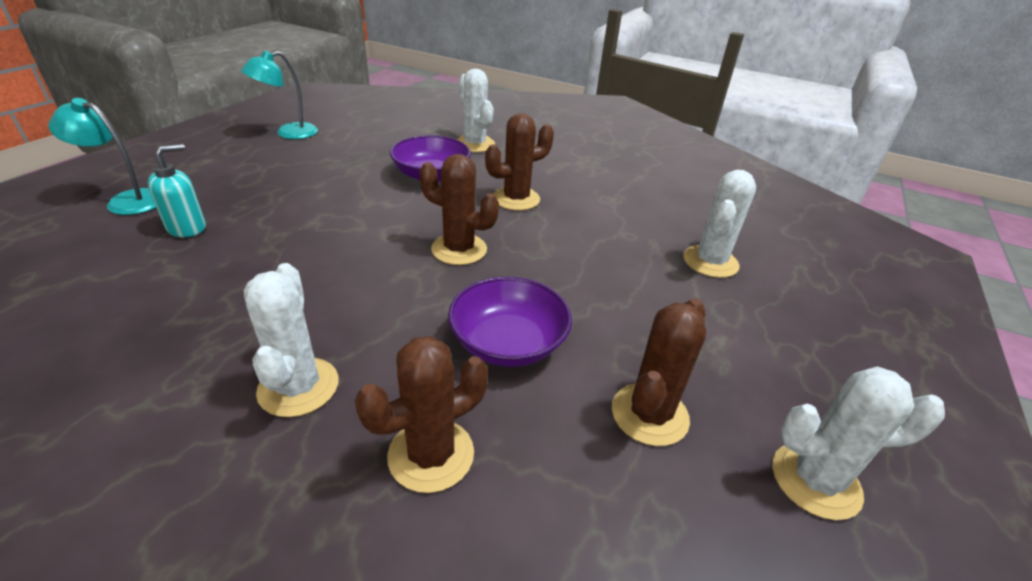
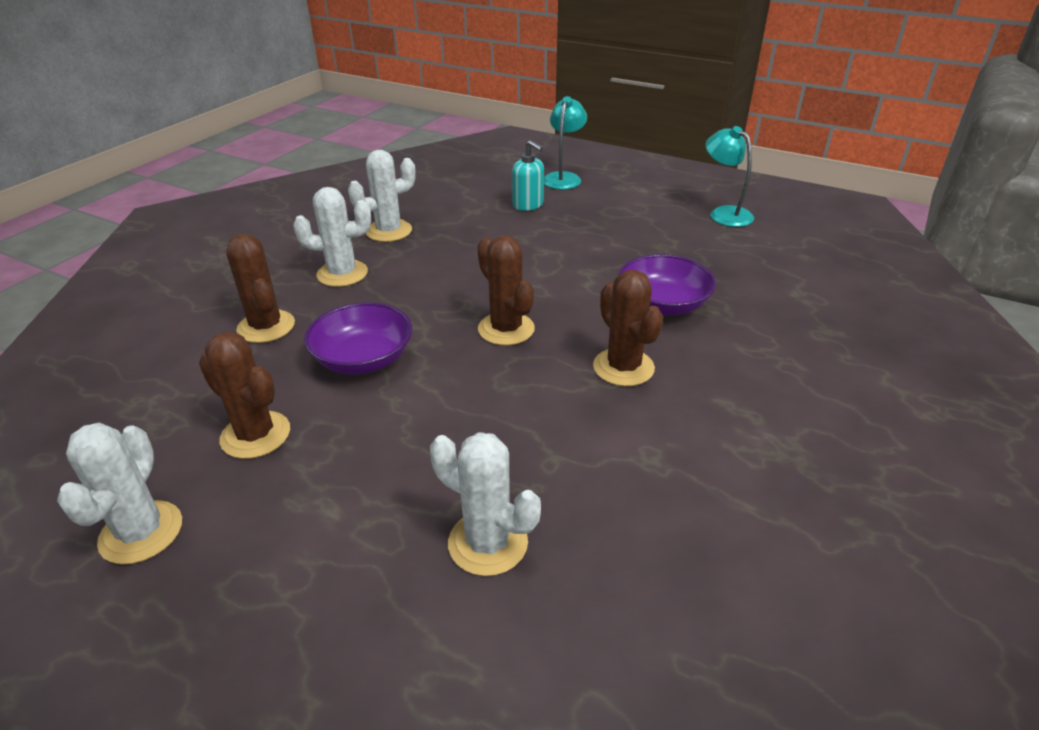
camera: 95 degrees right, 0 degrees up
brown cactus [419,154,499,265] -> brown cactus turned 60 degrees counterclockwise [477,235,535,345]
white cactus [456,69,495,152] -> white cactus moved to [348,150,416,242]

